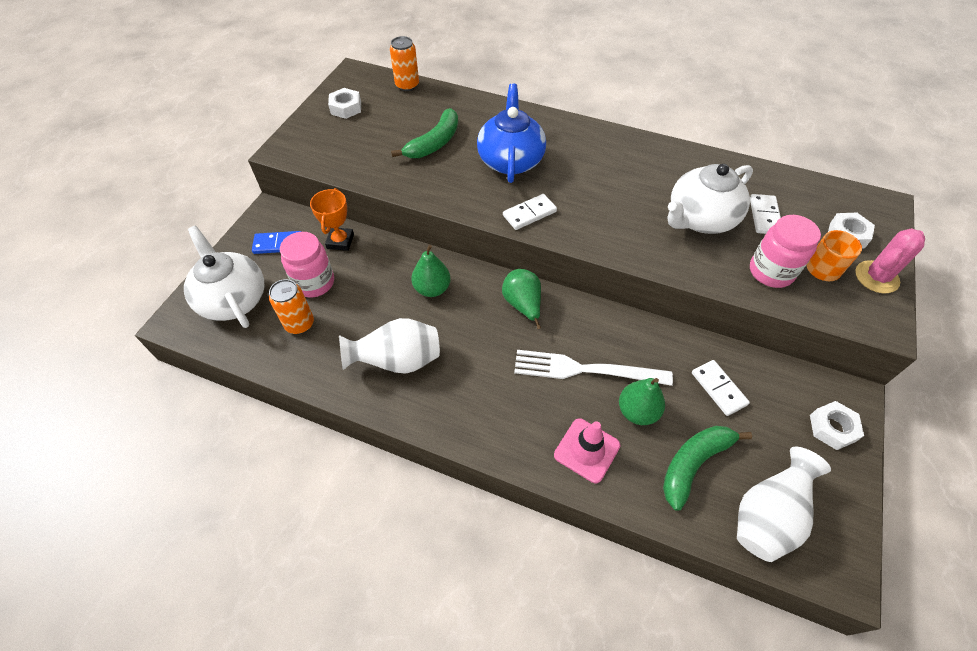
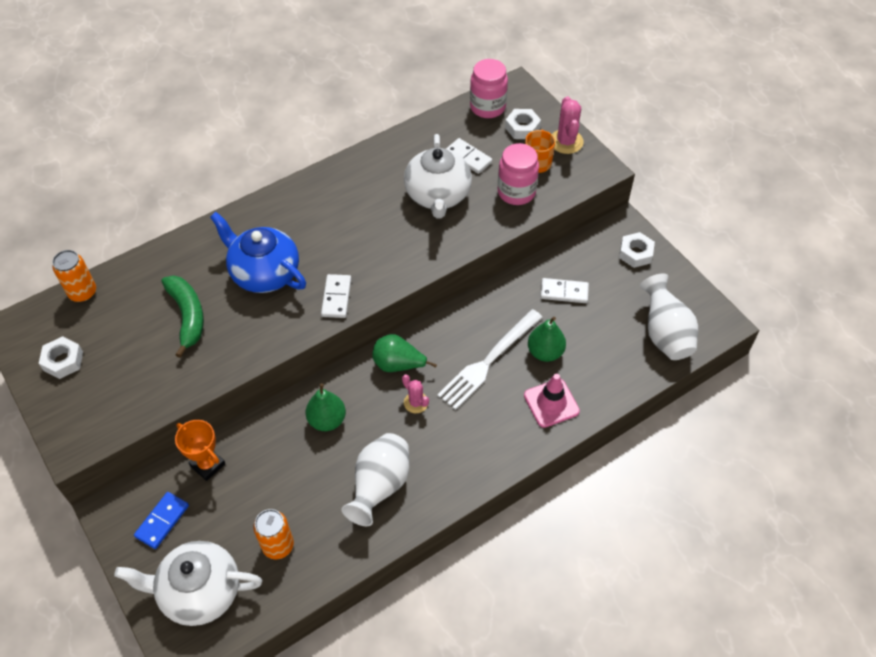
camera: 55 degrees left, 0 degrees up
pink jar [280,232,334,297] -> pink jar moved to [470,59,508,118]
green banana [663,426,752,511] -> none
none -> pink cactus [402,374,429,413]

